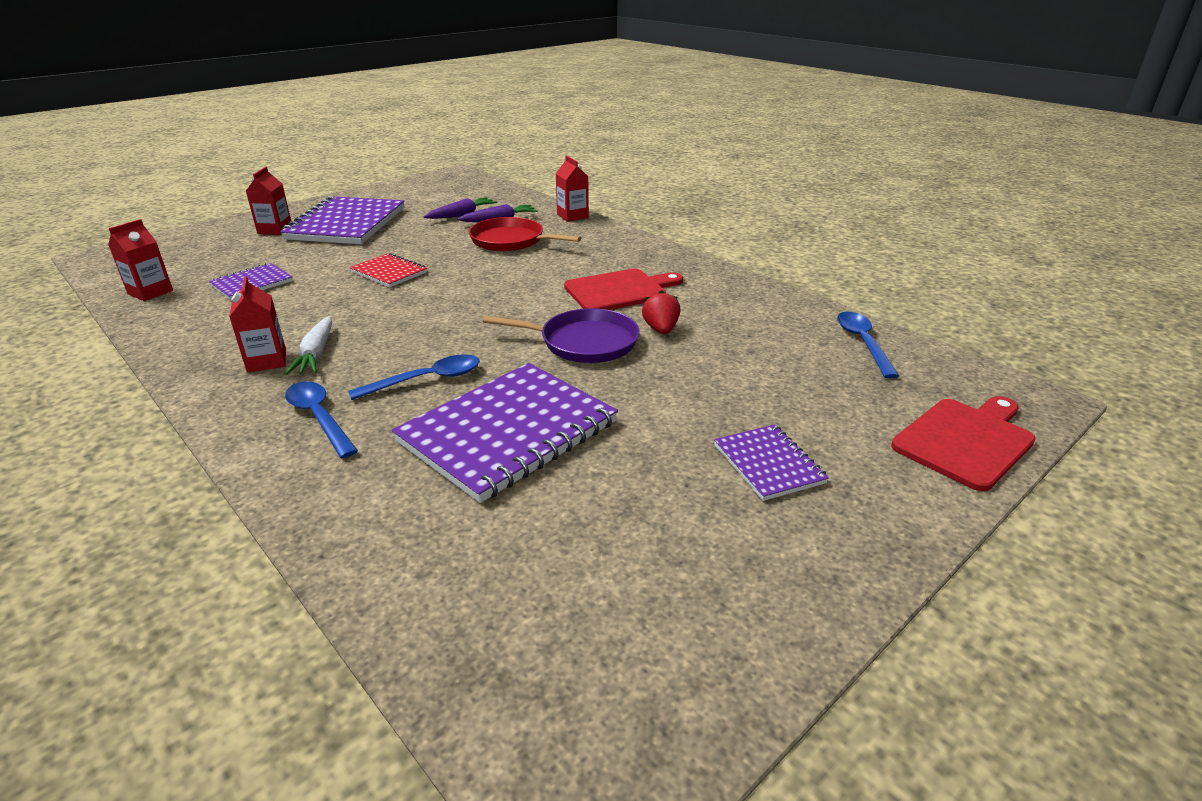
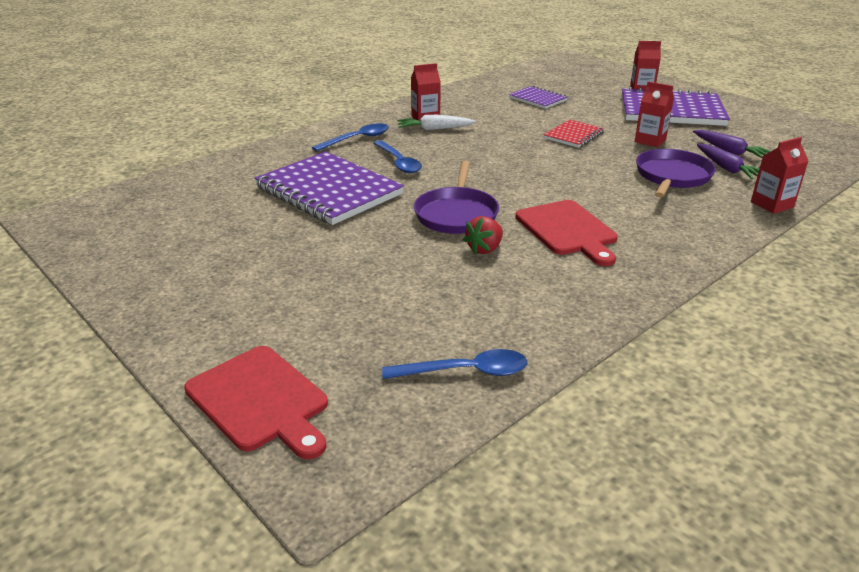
camera: 90 degrees right, 0 degrees up
red carton [108,219,173,301] -> red carton moved to [635,81,674,147]
red pan [469,217,581,251] -> purple pan [636,149,716,198]
red strawberry [642,290,681,334] -> red strawberry turned 135 degrees clockwise [463,216,503,255]
purple notebook [714,424,829,501] -> none

